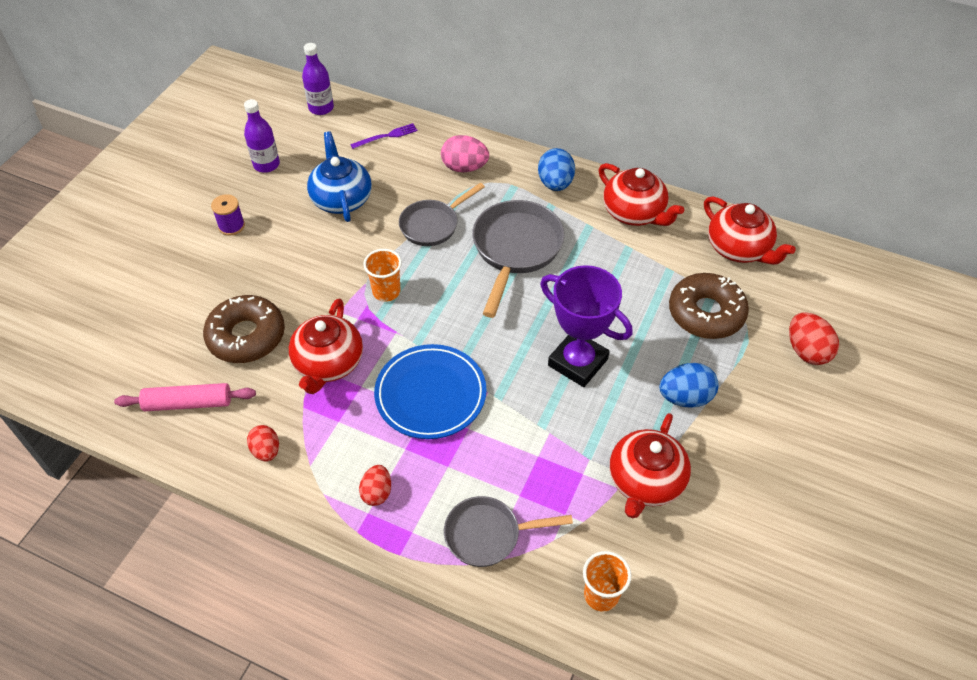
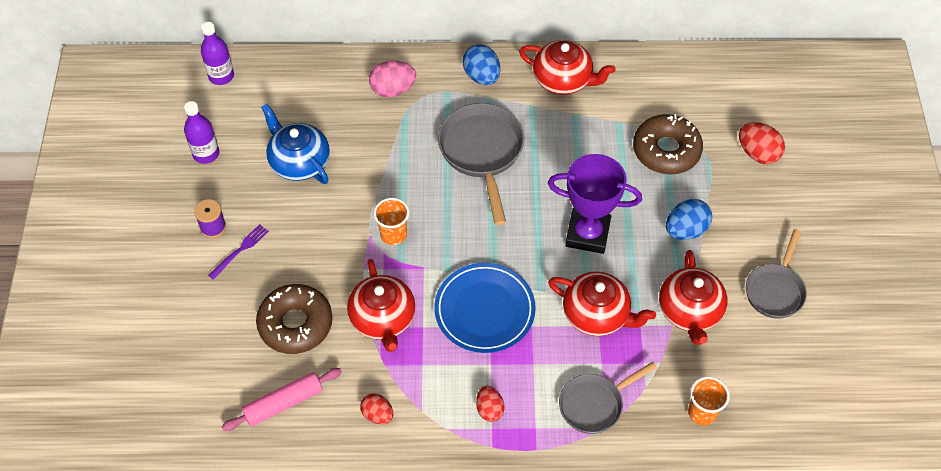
camera: 25 degrees left, 5 degrees up
purple fork [350,123,418,149] -> purple fork moved to [208,224,269,280]
grey pan [399,183,485,246] -> grey pan moved to [746,229,807,319]
red teapot [704,196,796,265] -> red teapot moved to [548,272,656,336]

